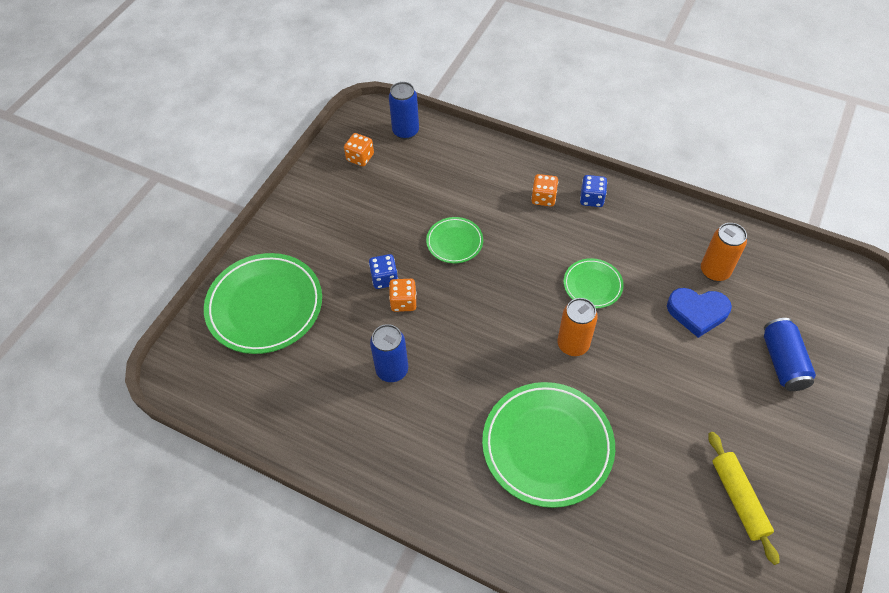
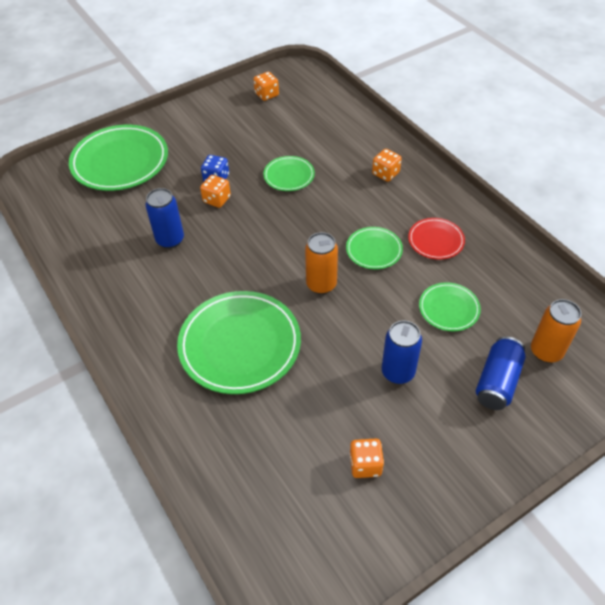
camera: 30 degrees right, 5 degrees down
blue can [389,82,419,140] -> blue can moved to [382,321,422,384]
blue dice [580,175,607,207] -> none
blue heart [667,288,732,338] -> green plate [419,282,481,331]
orange can [701,223,747,282] -> orange can moved to [531,299,581,363]
yellow rolling pin [708,432,779,565] -> orange dice [350,439,384,478]
none -> red plate [408,218,465,260]

